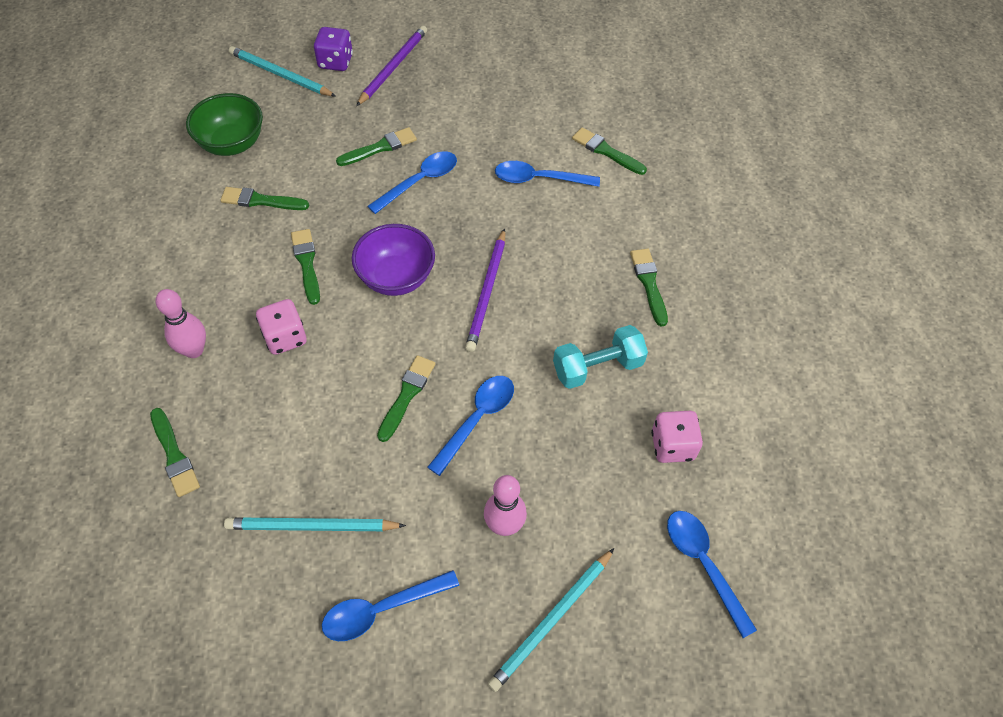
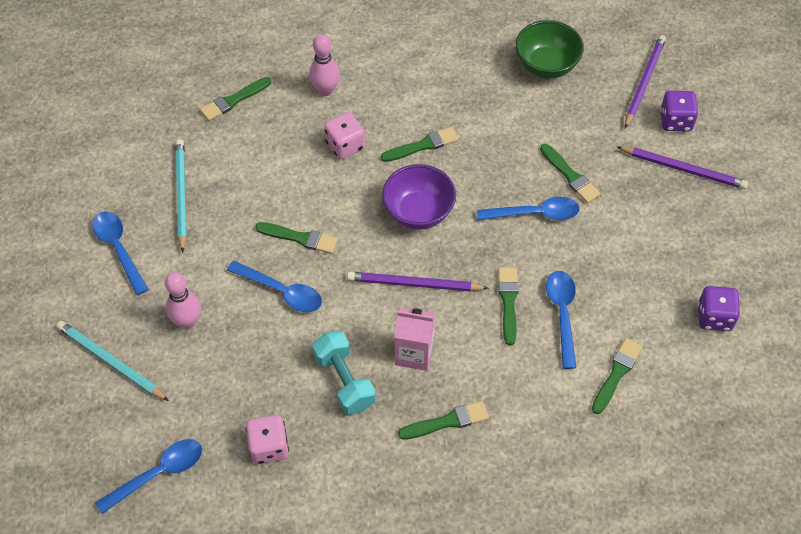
camera: 85 degrees right, 0 degrees up
green brush [221,187,309,210] -> green brush moved to [498,267,519,345]
turquoise pencil [229,46,336,97] -> purple pencil [625,35,666,129]
blue spoon [368,151,457,214] -> blue spoon turned 45 degrees counterclockwise [477,197,580,221]
none -> pink carton [394,308,435,371]
none -> purple dice [698,286,740,331]

